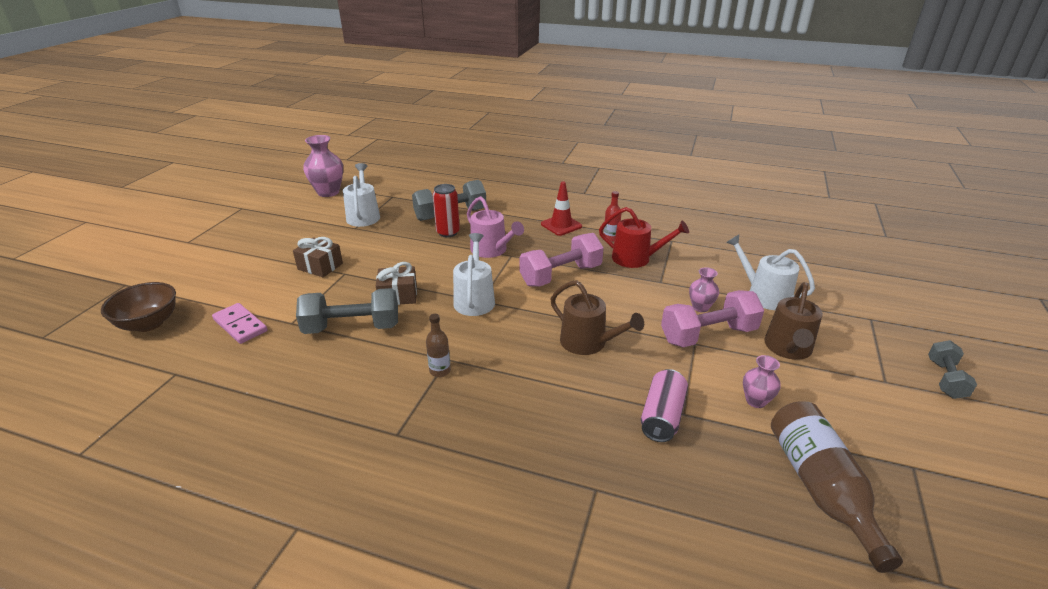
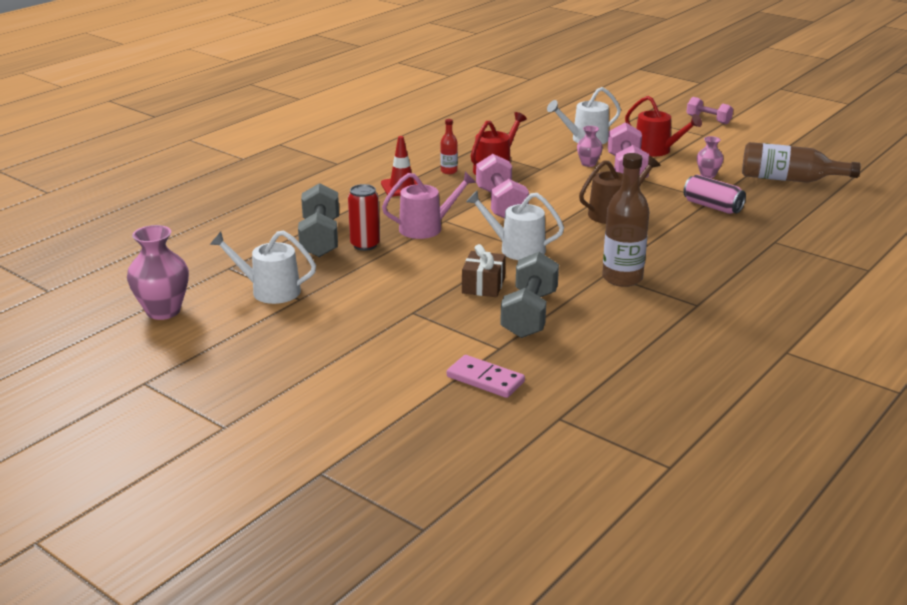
camera: 70 degrees left, 5 degrees down
brown bowl [101,282,176,332] -> none
pink domino [212,303,267,344] -> pink domino turned 60 degrees clockwise [447,355,525,398]
brown gift [293,237,343,277] -> none
brown bottle [426,314,451,377] -> brown bottle [602,153,649,287], size x2.00
brown watering can [764,282,823,360] -> red watering can [625,96,702,156]
grey dumbbell [928,340,977,399] -> pink dumbbell [687,97,733,124]

